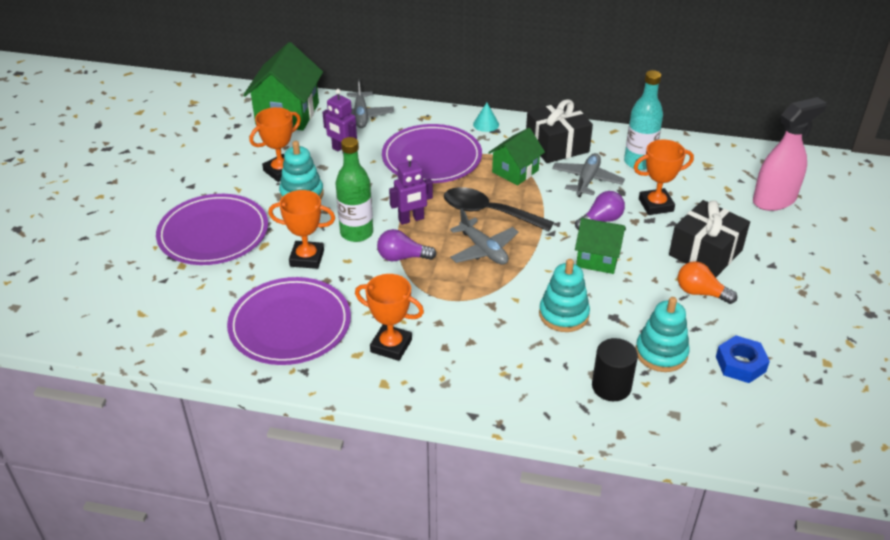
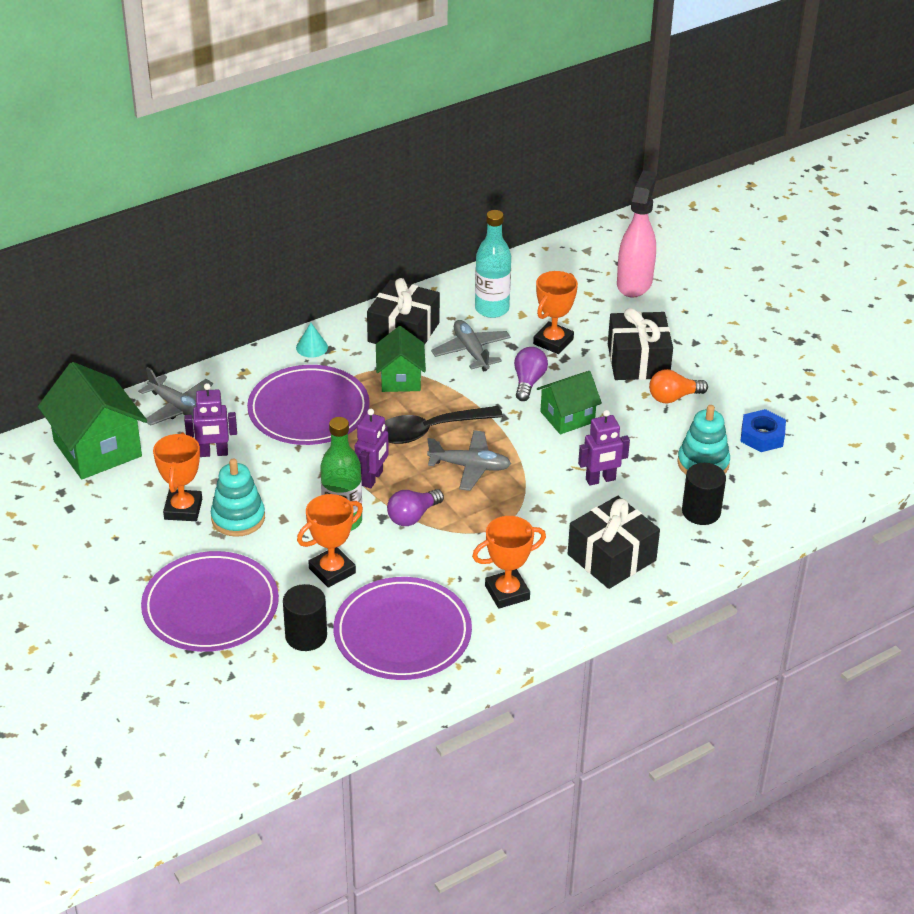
camera: 45 degrees left, 0 degrees up
turquoise stacking toy [539,259,590,332] -> purple robot [578,410,630,486]
none -> black cylinder [283,584,327,651]
none -> black gift [568,496,660,589]

